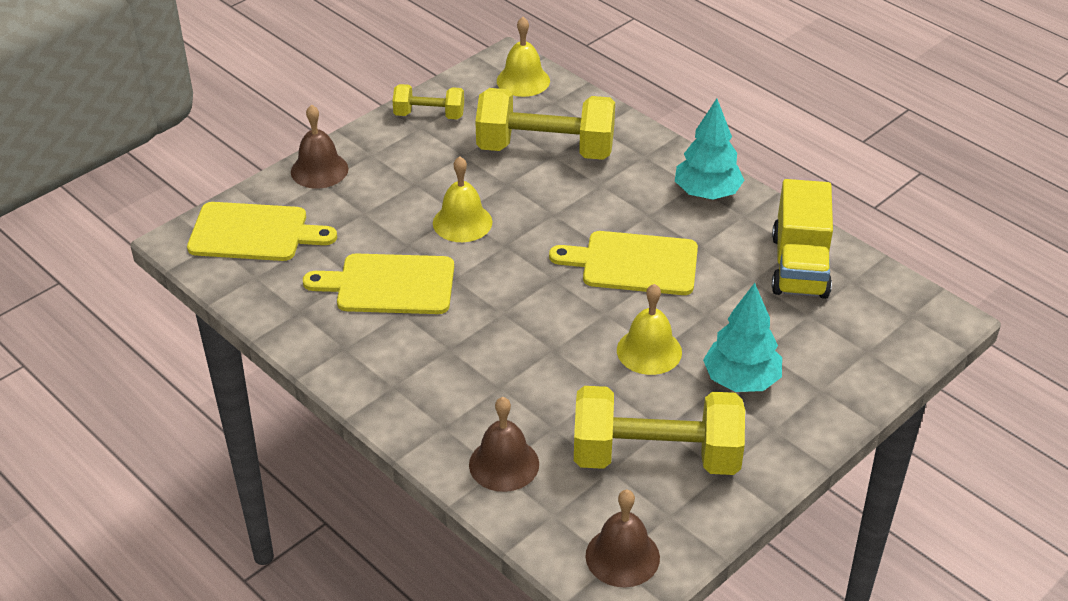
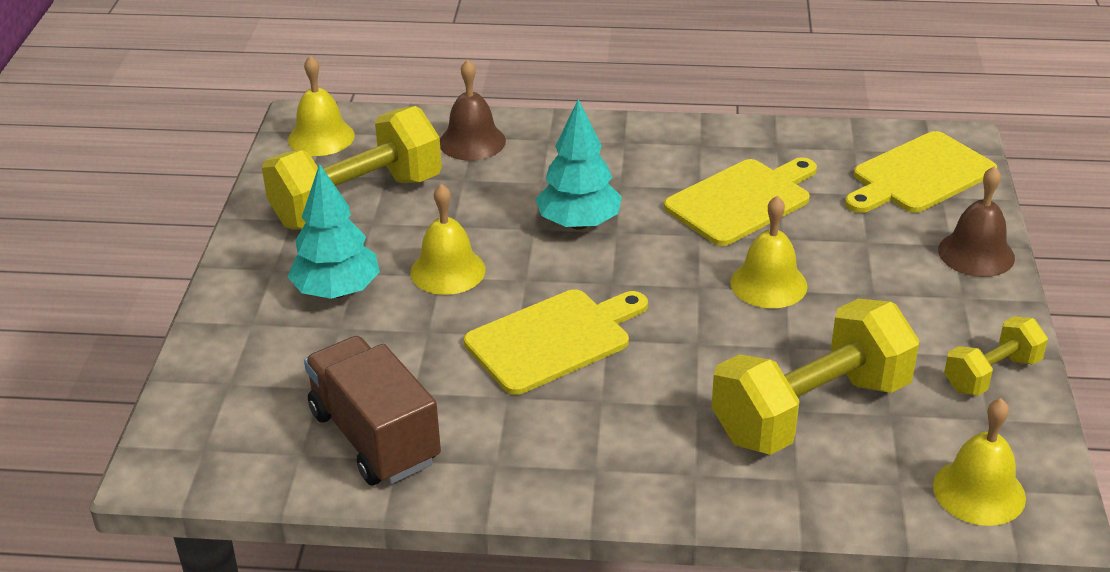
camera: 140 degrees right, 5 degrees down
brown bell [586,490,660,587] -> yellow bell [288,55,355,156]
turquoise tree [675,98,745,200] -> turquoise tree moved to [536,99,622,230]
yellow truck [772,179,833,299] -> brown truck [304,336,441,485]

